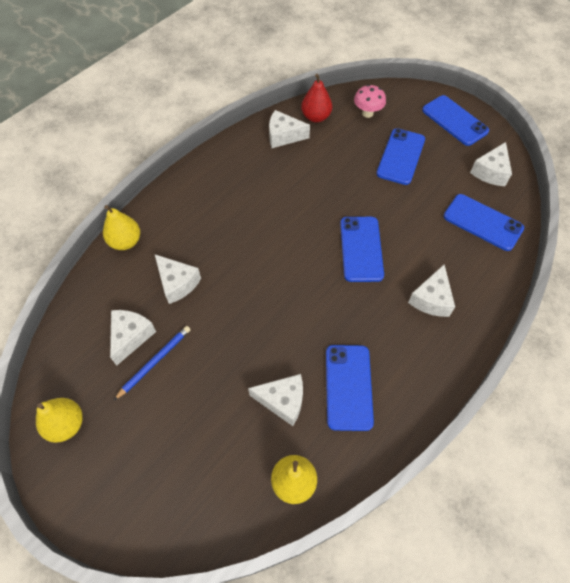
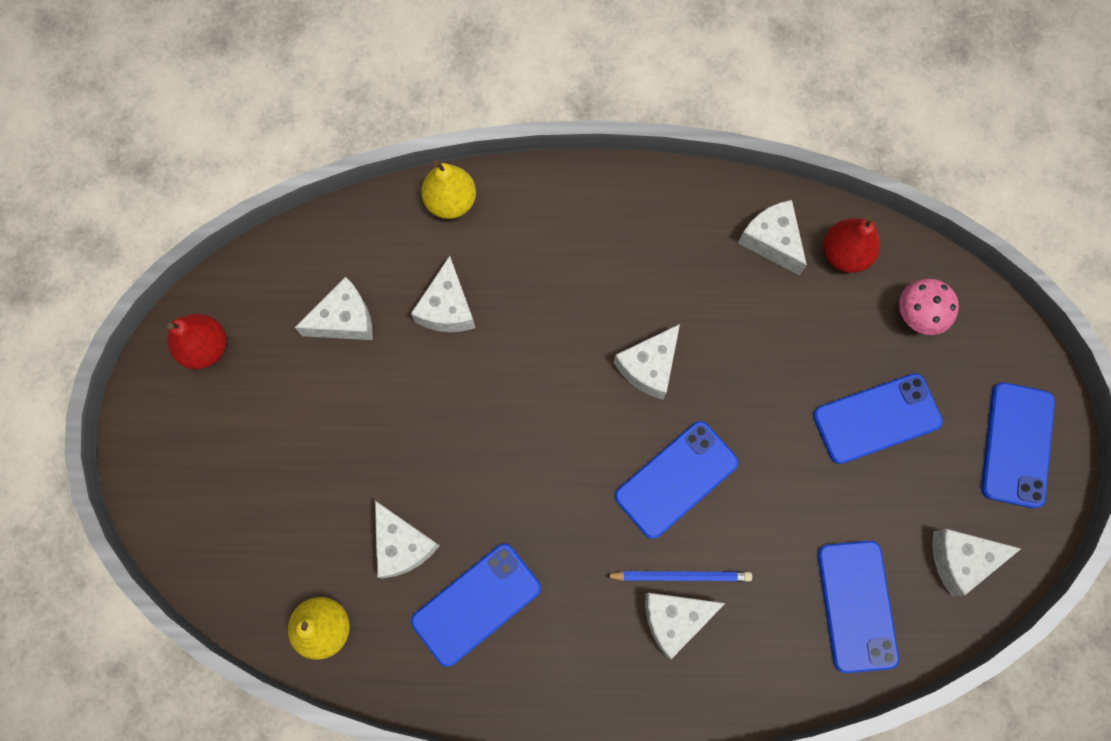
camera: 50 degrees right, 15 degrees up
yellow pear [36,398,83,443] -> red pear [167,314,227,369]
blue pencil [113,326,191,401] -> blue pencil moved to [605,571,752,582]
none -> white cheese [614,324,680,399]

